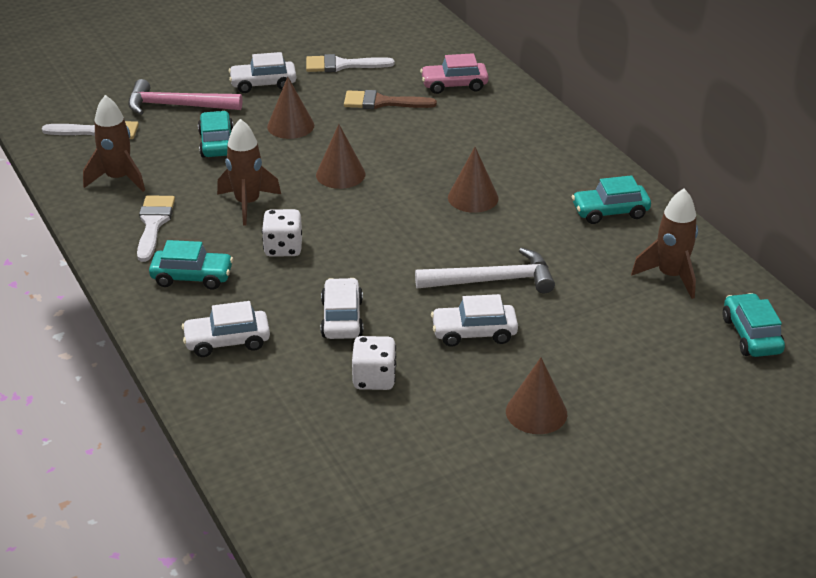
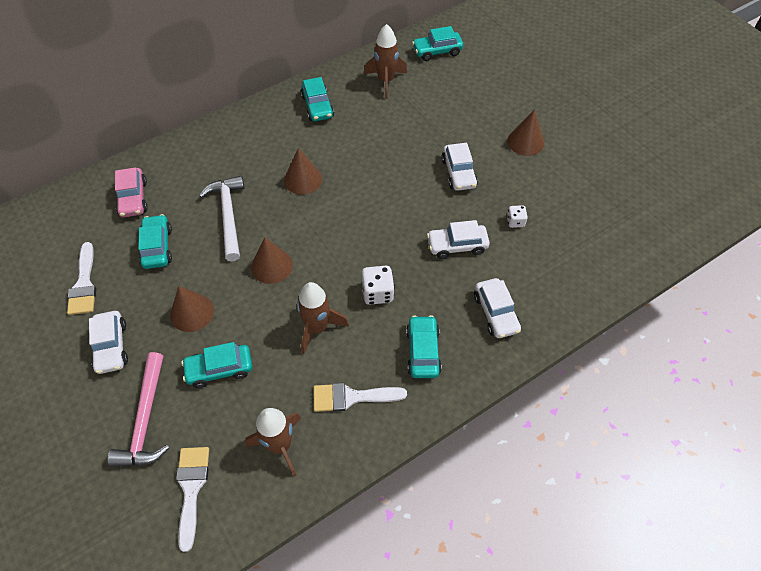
camera: 95 degrees left, 20 degrees up
brown brush [344,90,437,109] -> turquoise car [138,214,172,269]
white dice [352,336,396,390] -> white dice [507,205,528,228], size x0.62
white hammer [415,248,555,293] -> white hammer moved to [199,176,245,261]

